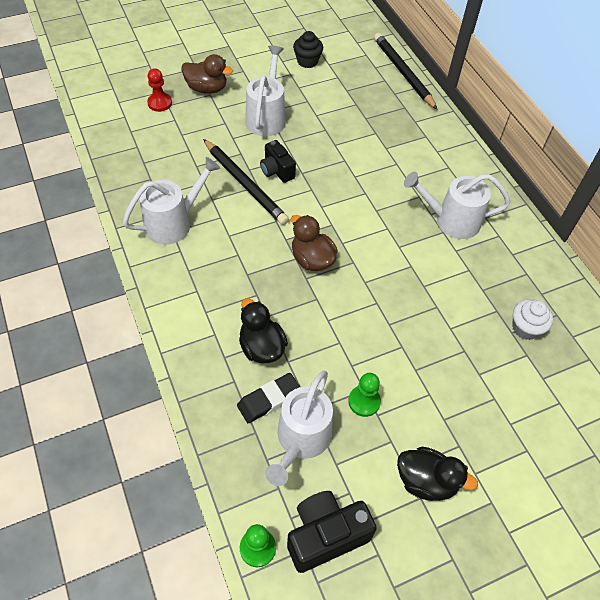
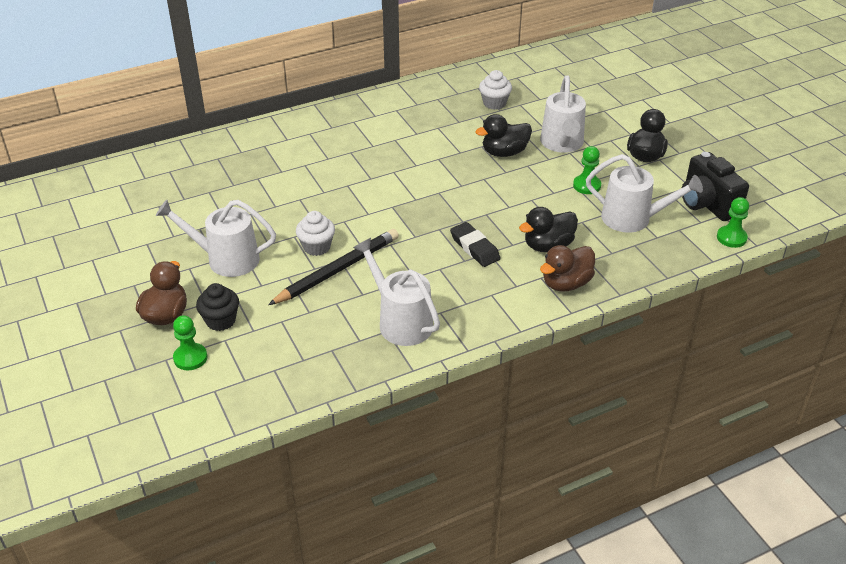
camera: 90 degrees left, 15 degrees down
red pawn [147,68,172,112] -> green pawn [173,315,207,370]
black eraser [237,373,300,423] -> black eraser moved to [450,222,501,267]
black camera [260,140,296,183] -> white cupcake [296,211,335,256]
brown duck [291,215,338,271] -> brown duck moved to [540,245,595,292]
black cupcake [293,31,323,68] -> black cupcake moved to [196,283,239,331]
black pencil [374,33,438,110] -> none
white watering can [404,172,510,239] -> white watering can moved to [540,76,586,153]
none -> black duck [475,114,532,157]

